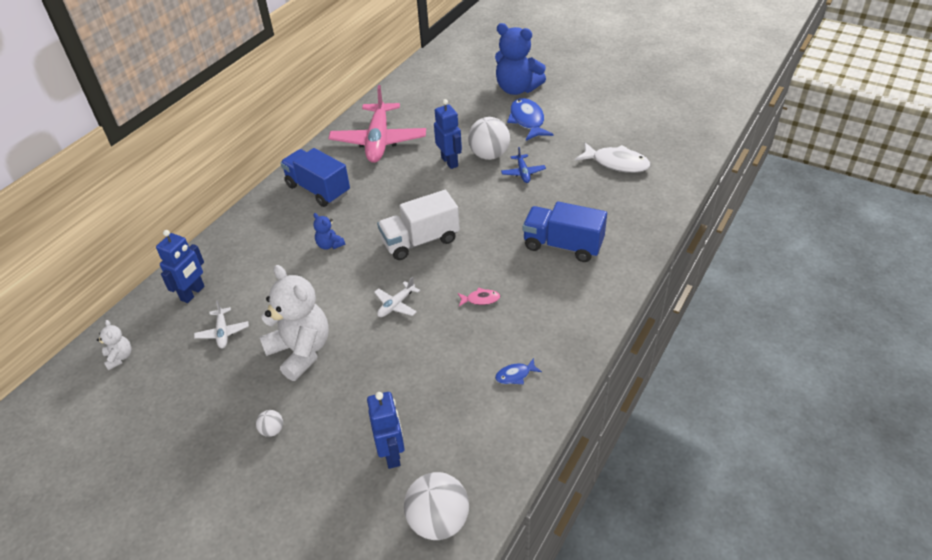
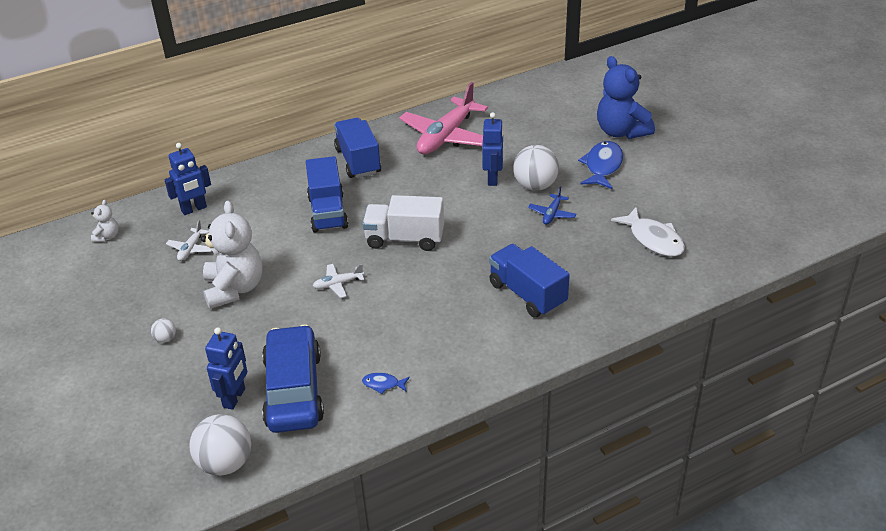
camera: 30 degrees right, 5 degrees down
blue teddy bear [313,213,345,250] -> blue truck [306,156,348,232]
pink fish [458,287,500,306] -> none
none -> blue car [262,325,324,433]

